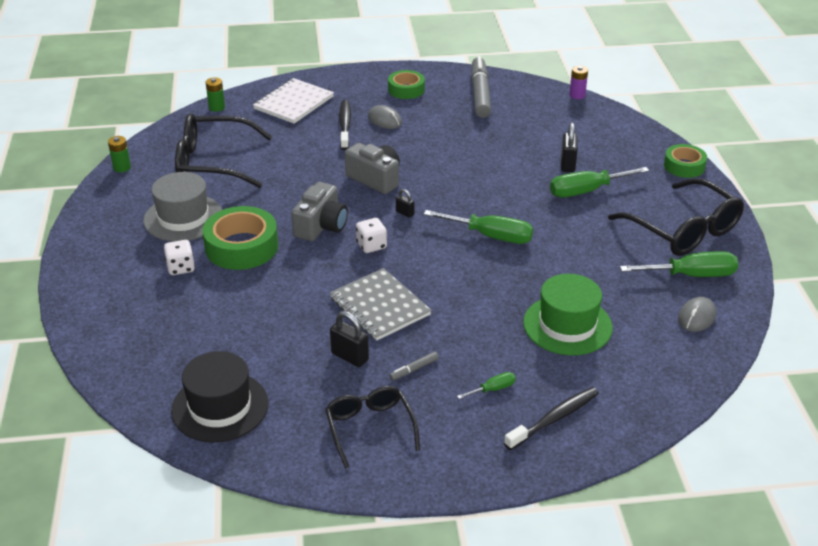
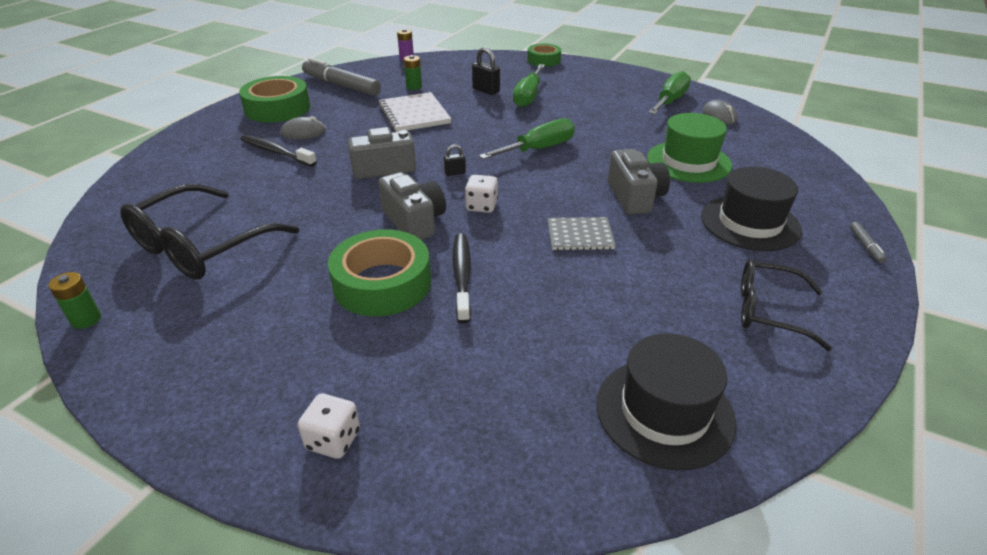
camera: 55 degrees left, 0 degrees up
grey hat [143,172,222,241] -> none
white dice [164,240,195,275] -> white dice moved to [298,393,360,459]
green battery [206,77,225,112] -> green battery moved to [404,55,422,90]
white notebook [253,78,334,124] -> white notebook moved to [379,92,451,132]
grey notebook [330,268,432,341] -> grey notebook [548,217,616,250], size x0.66
black padlock [330,311,369,367] -> none
green tape [388,70,425,99] -> green tape [239,76,310,123], size x1.63
grey marker [389,352,439,381] -> grey marker moved to [850,222,887,263]
green screwdriver [457,372,516,399] -> black hat [701,167,802,251]
black toothbrush [504,387,599,450] -> black toothbrush moved to [452,233,471,323]
black glasses [608,178,744,256] -> none
none -> grey camera [608,149,670,215]

